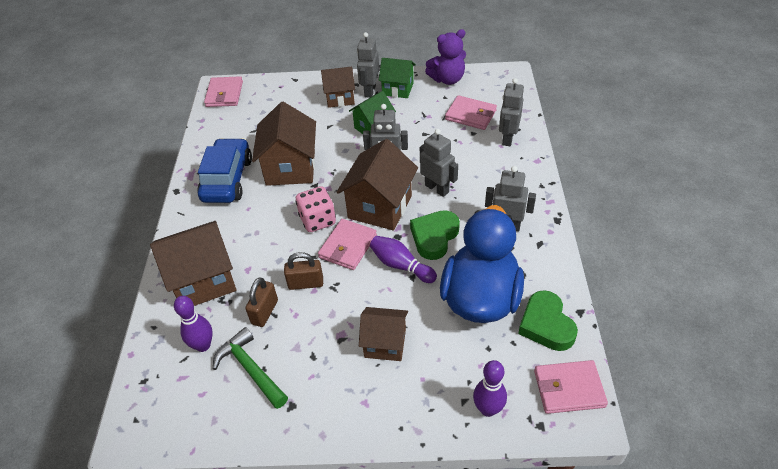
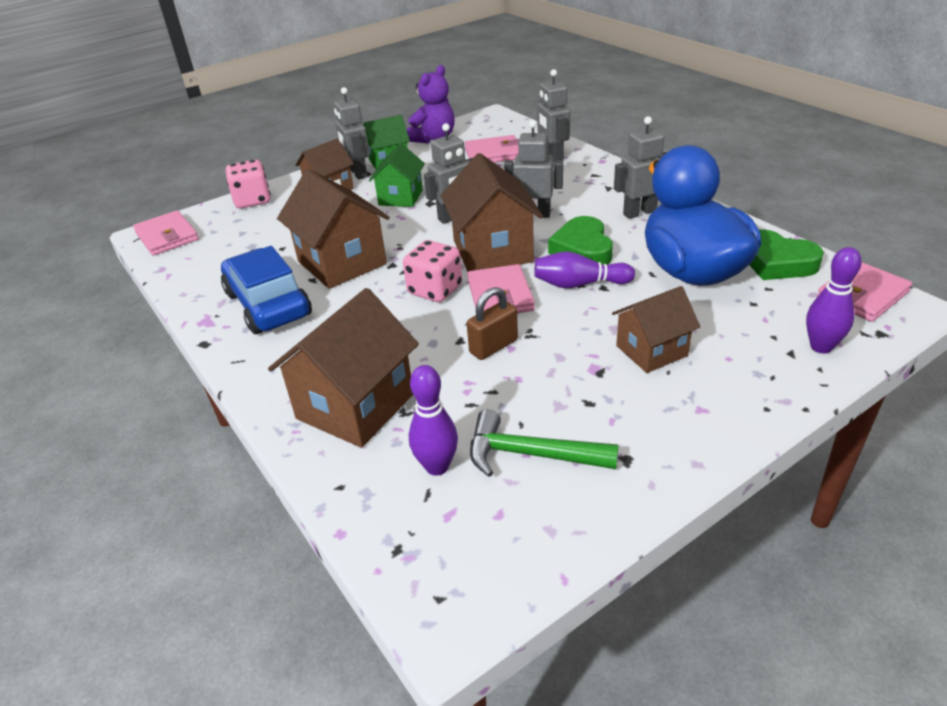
camera: 35 degrees left, 10 degrees down
brown padlock [245,277,278,327] -> none
none -> pink dice [226,160,271,208]

